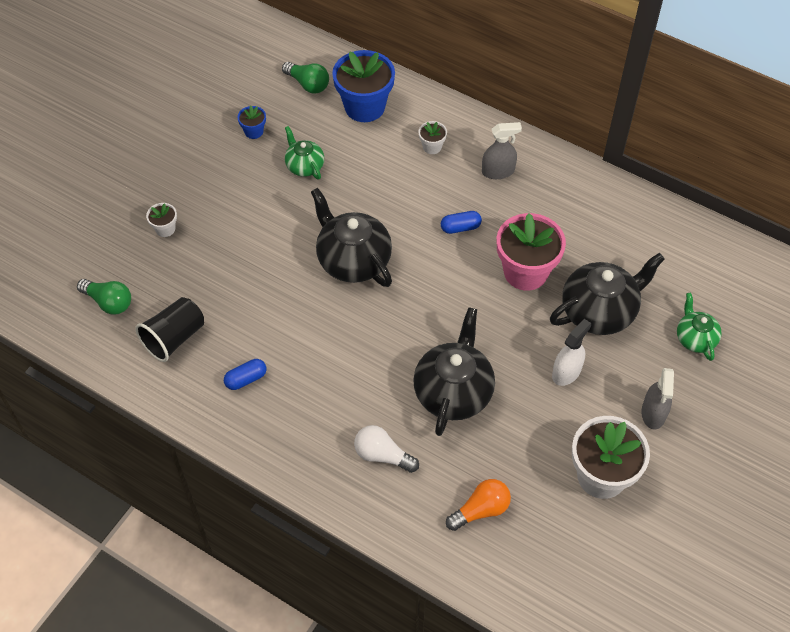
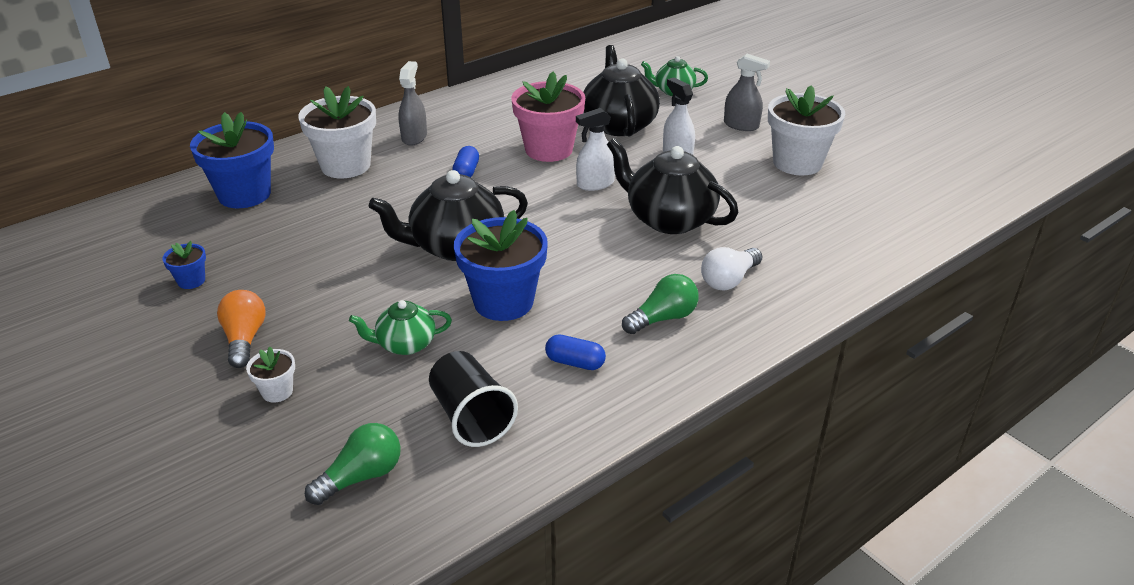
camera: 70 degrees left, 20 degrees down
blue capsule [224,359,266,390] -> blue capsule turned 60 degrees counterclockwise [545,334,606,370]
green light bulb [282,62,329,94] -> green light bulb moved to [622,274,699,334]
green teapot [285,126,324,180] -> green teapot moved to [349,300,452,355]
white flower pot [418,121,447,154] -> white flower pot [298,86,376,178], size x2.19
orange light bulb [446,479,511,531] -> orange light bulb moved to [217,290,266,368]
none -> blue flower pot [454,210,548,321]
none -> white spray bottle [576,108,615,191]

